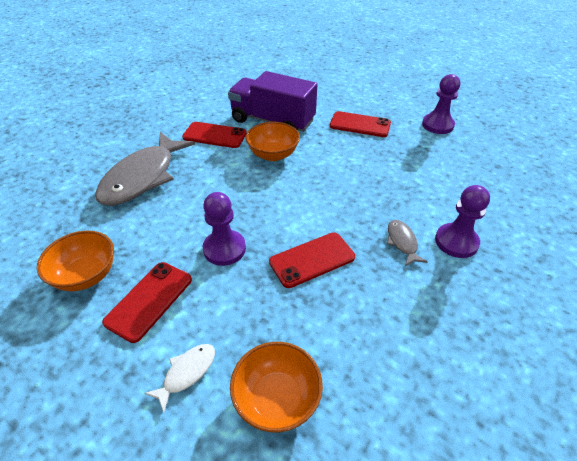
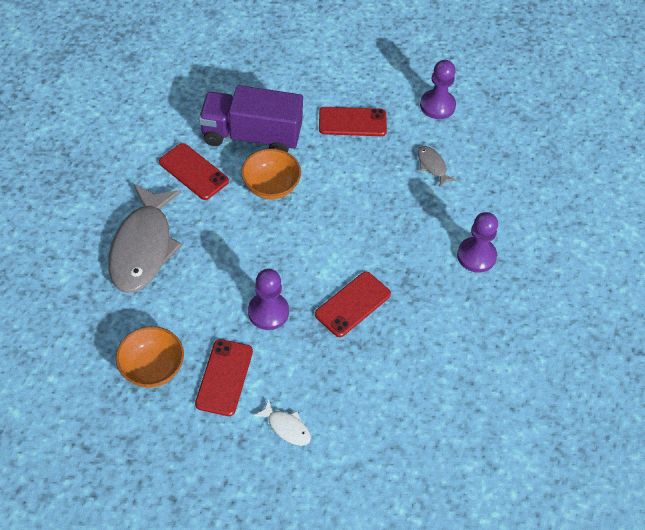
camera: 20 degrees left, 10 degrees up
white fish [144,344,215,413] -> white fish turned 105 degrees clockwise [254,399,311,446]
red phone [182,122,247,148] -> red phone turned 45 degrees clockwise [159,143,229,200]
orange bowl [230,342,323,432] -> none
grey fish [387,220,427,266] -> grey fish moved to [418,146,457,187]

